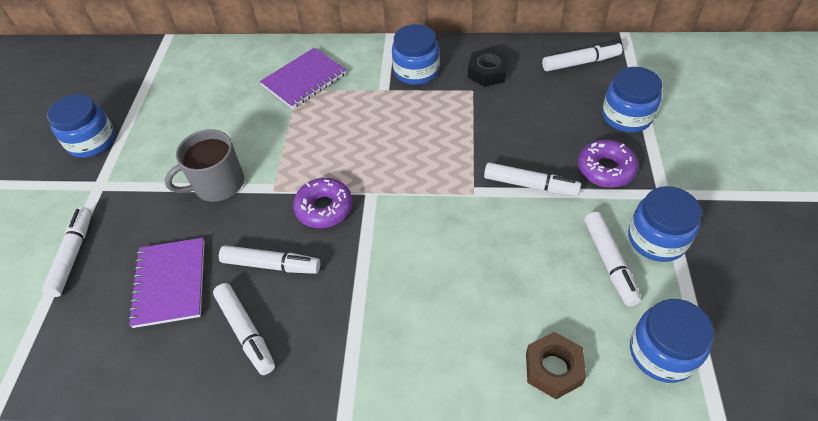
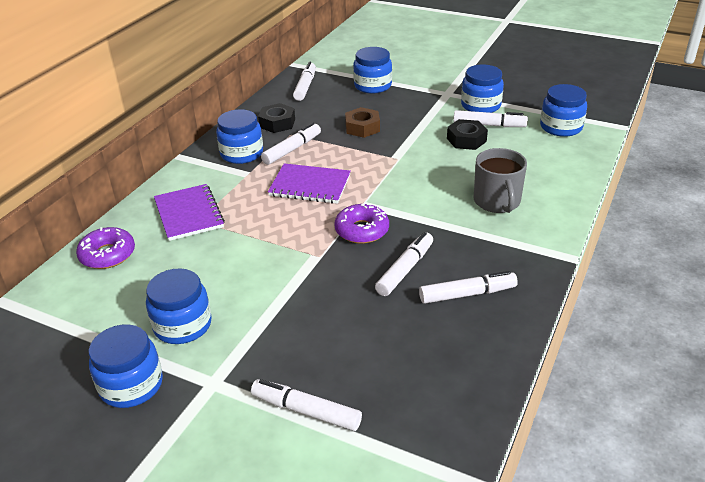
camera: 70 degrees left, 15 degrees down
purple notebook [128,238,205,328] -> purple notebook moved to [268,163,351,204]
grey mug [165,129,244,202] -> grey mug moved to [474,148,527,213]
white marker [484,162,581,196] -> white marker moved to [261,123,321,165]
brown nut [526,332,586,399] -> brown nut moved to [345,107,380,138]
purple donut [578,140,638,188] -> purple donut moved to [76,227,135,269]
none -> blue jar [146,269,211,344]
none -> black nut [447,119,488,150]

